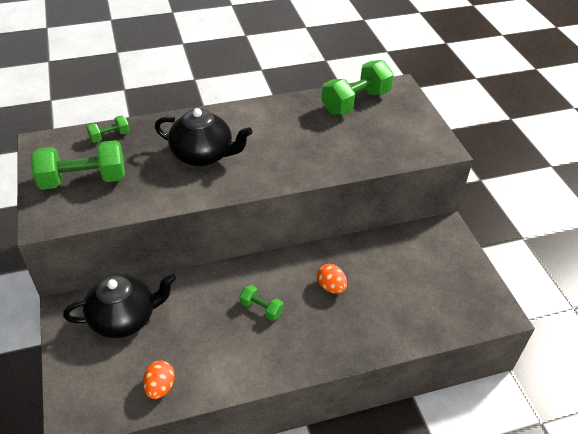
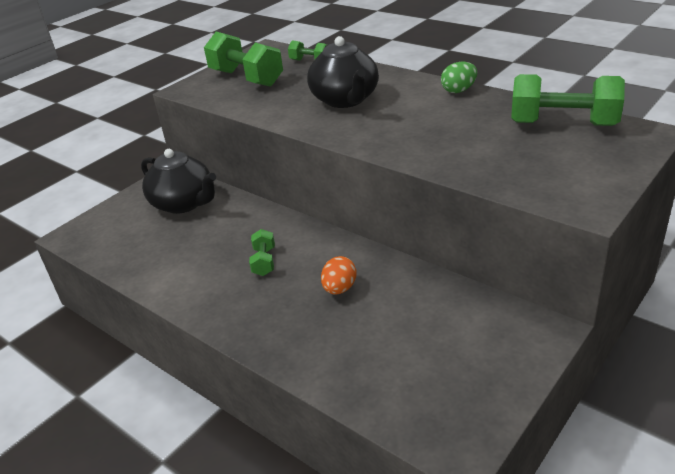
camera: 60 degrees right, 10 degrees down
orange egg [143,361,175,399] -> none
none -> green egg [441,62,477,93]

